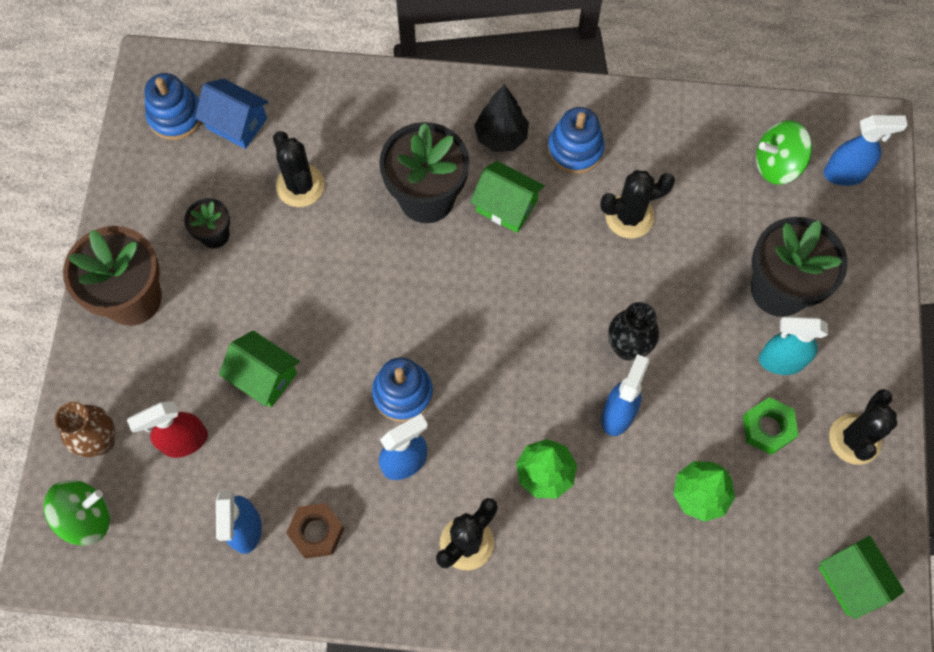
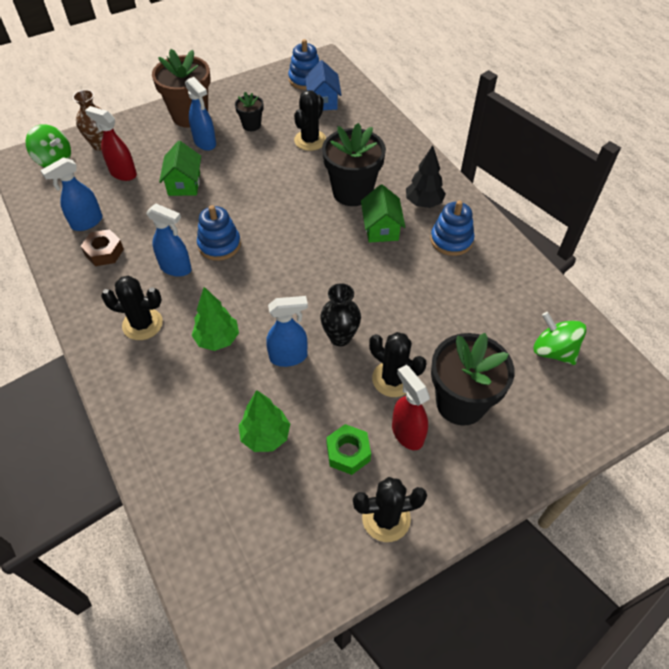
camera: 55 degrees right, 15 degrees down
black cactus [600,170,675,239] -> black cactus moved to [369,332,426,397]
turquoise spray bottle [759,316,828,375] -> red spray bottle [392,365,430,450]
green house [819,536,905,619] -> none
blue spray bottle [824,115,908,186] -> blue spray bottle moved to [185,77,216,151]

